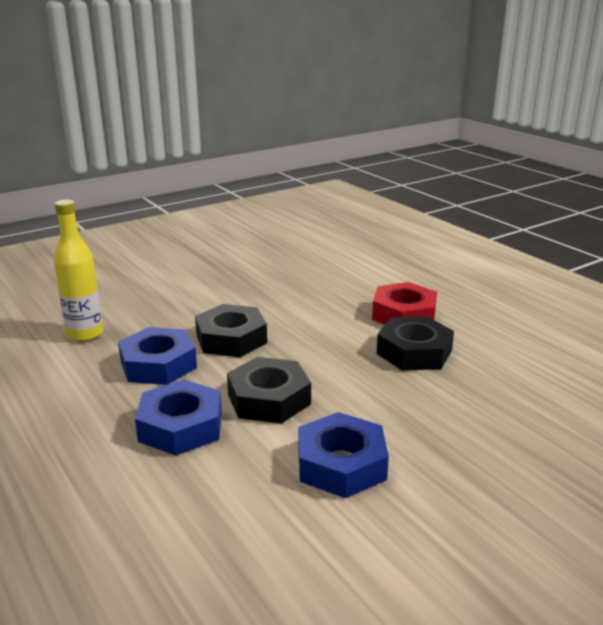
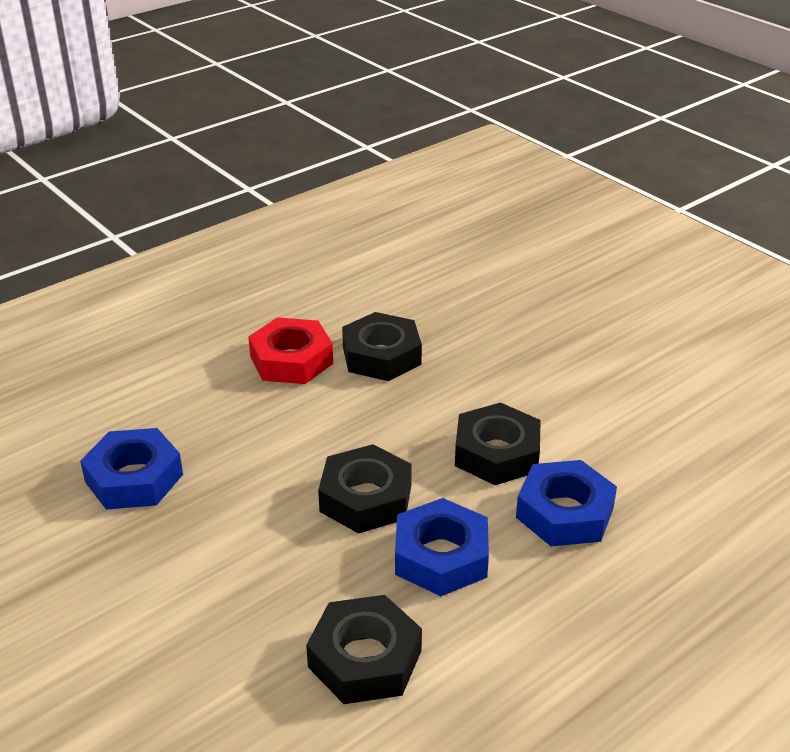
camera: 95 degrees left, 10 degrees up
yellow bottle [54,200,104,341] -> black nut [306,595,422,704]
blue nut [298,412,389,498] -> blue nut moved to [80,428,183,510]

